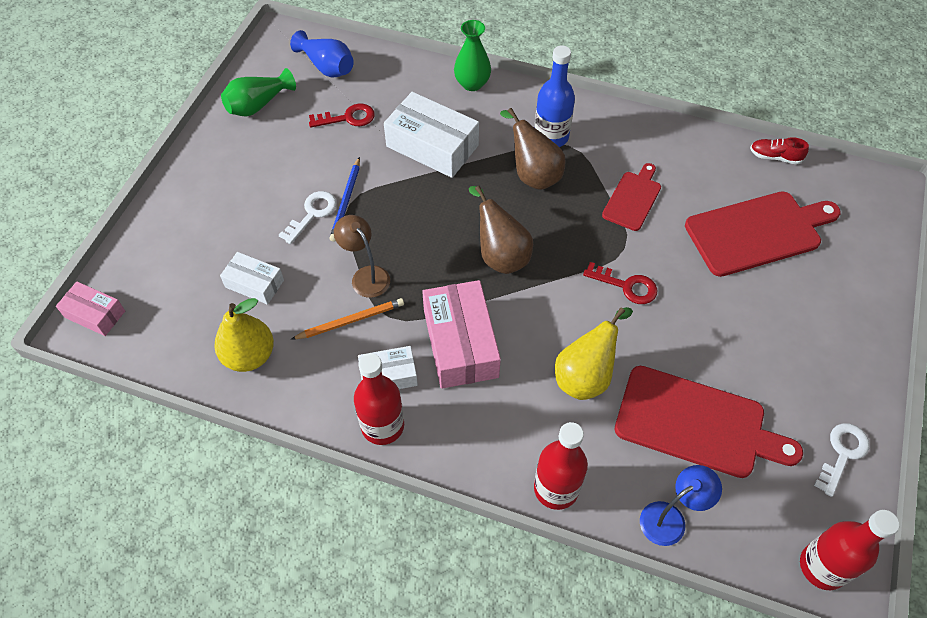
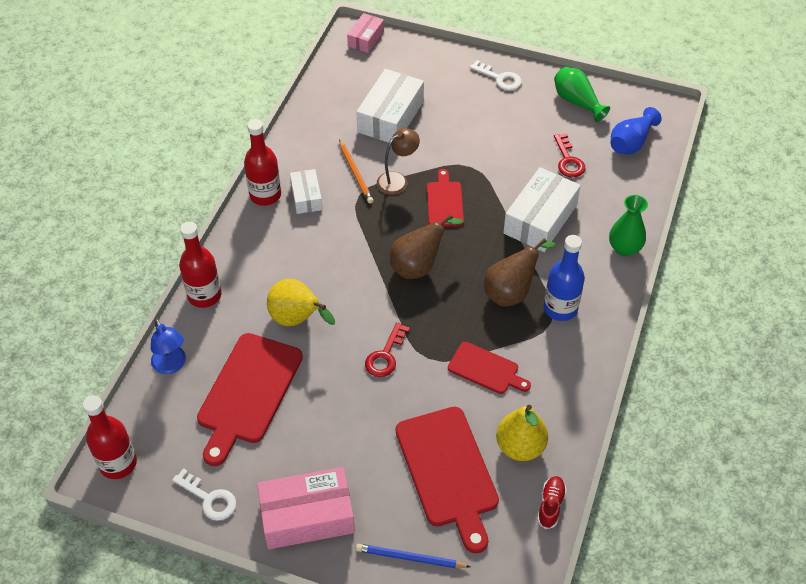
camera: 90 degrees right, 5 degrees down
yellow pear [214,298,274,372] -> yellow pear moved to [496,405,548,461]
white box [220,252,284,305] -> white box [356,69,424,143], size x1.76
white key [279,191,337,244] -> white key moved to [470,60,522,91]
blue pencil [329,157,360,242] -> blue pencil moved to [356,544,471,568]
pink box [422,280,501,389] -> pink box moved to [257,467,355,549]
none -> red cutting board [427,169,464,227]

